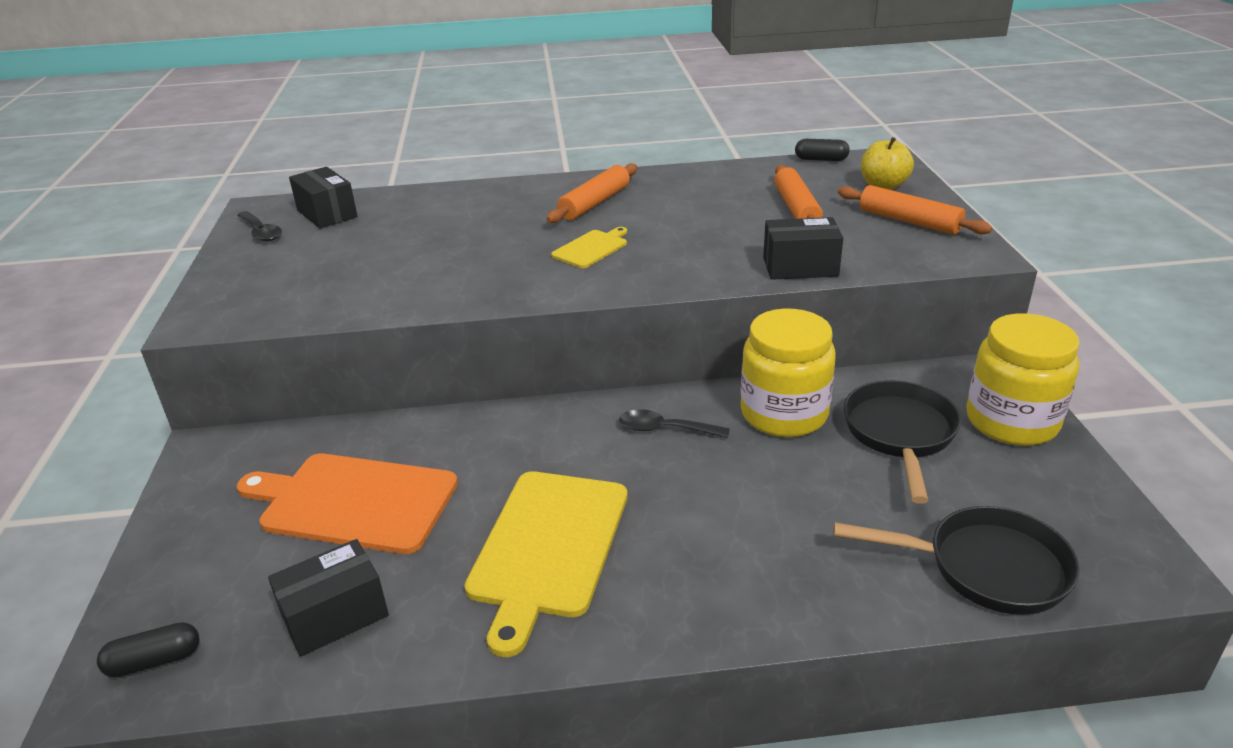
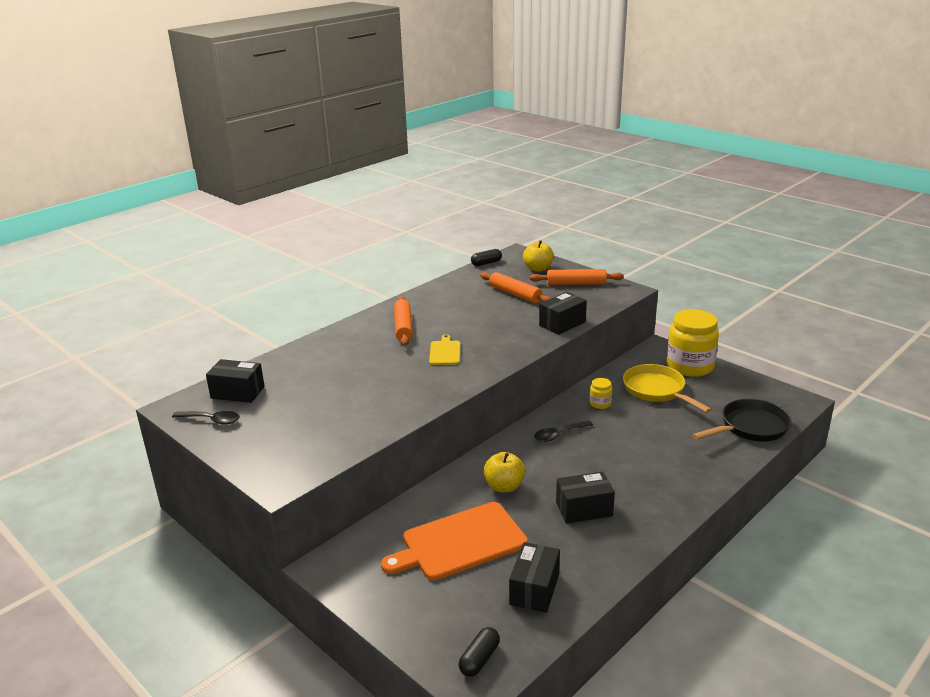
camera: 40 degrees left, 5 degrees down
yellow cutting board [465,471,628,657] -> black box [556,471,615,524]
yellow jar [741,309,836,437] -> yellow jar [590,378,612,409], size x0.43
black pan [844,380,961,504] -> yellow pan [623,364,712,413]
none -> yellow apple [484,452,525,493]

